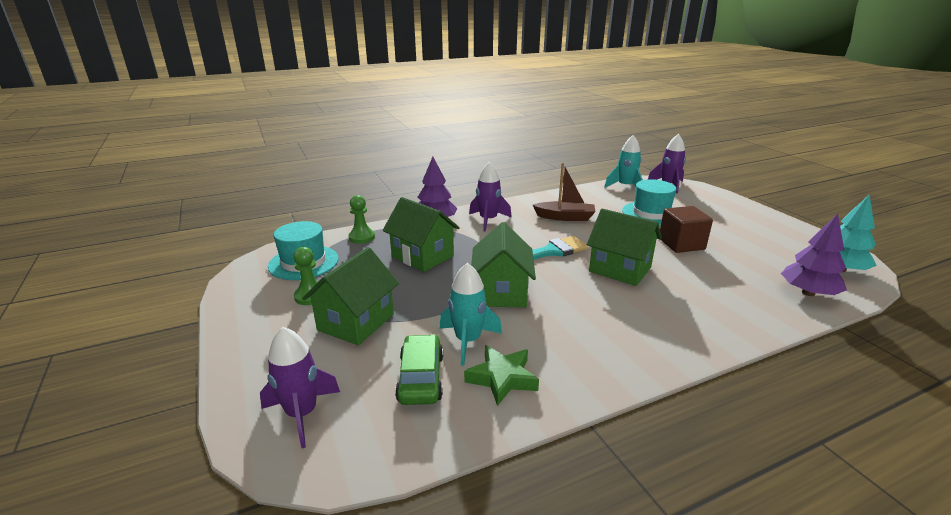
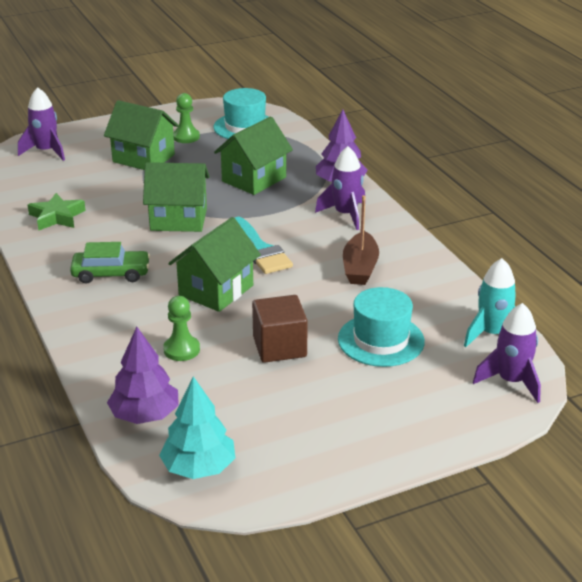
camera: 90 degrees right, 5 degrees up
green pawn [348,195,375,244] -> green pawn moved to [163,296,200,361]
green car [395,334,443,405] -> green car moved to [70,242,150,284]
turquoise rocket [439,263,502,366] -> none

